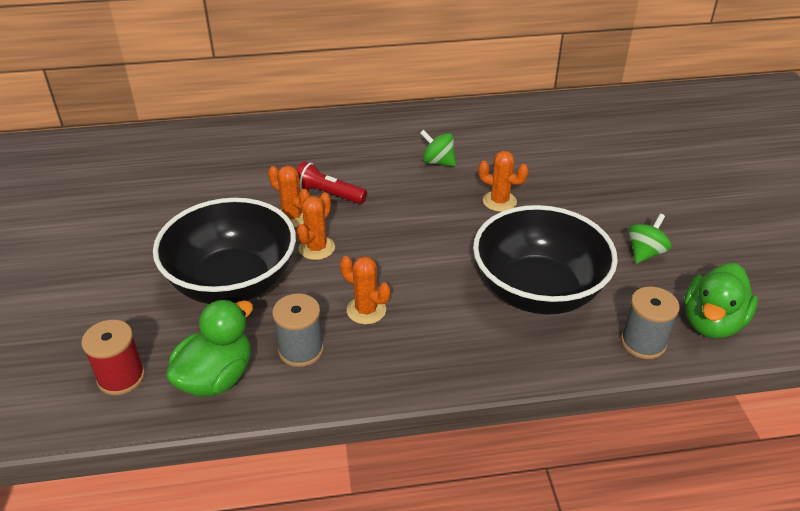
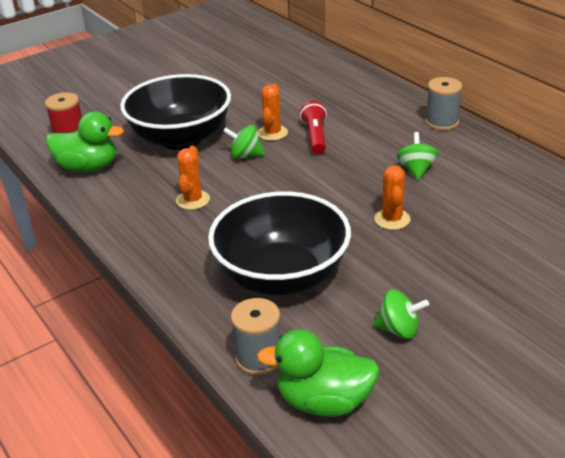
camera: 65 degrees right, 5 degrees down
grey spool [272,294,324,367] -> grey spool moved to [426,77,462,130]
orange cactus [296,192,335,260] -> green spinning top [223,125,265,159]

